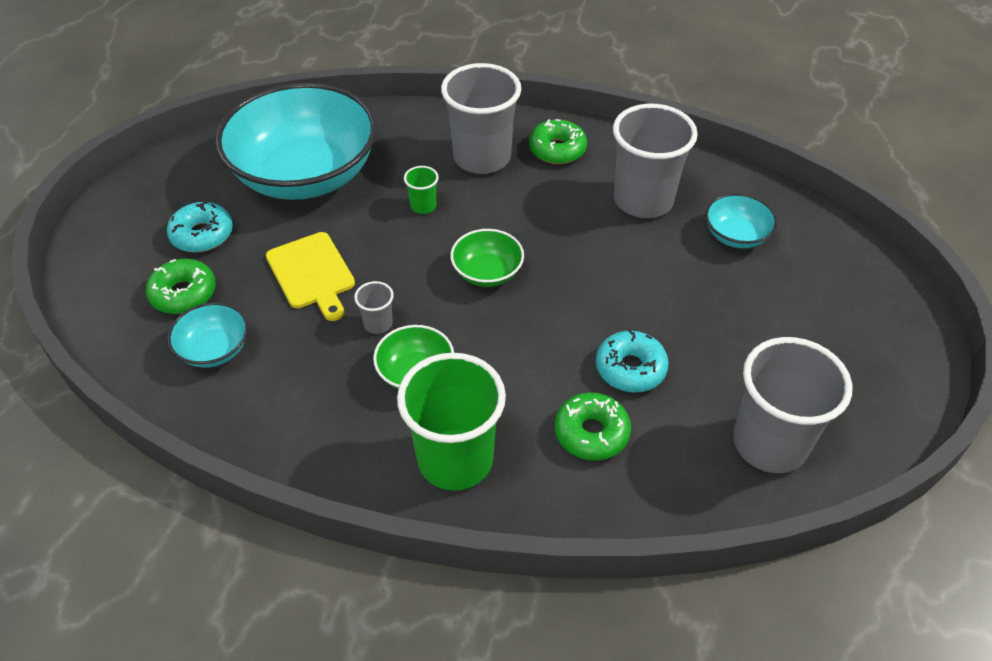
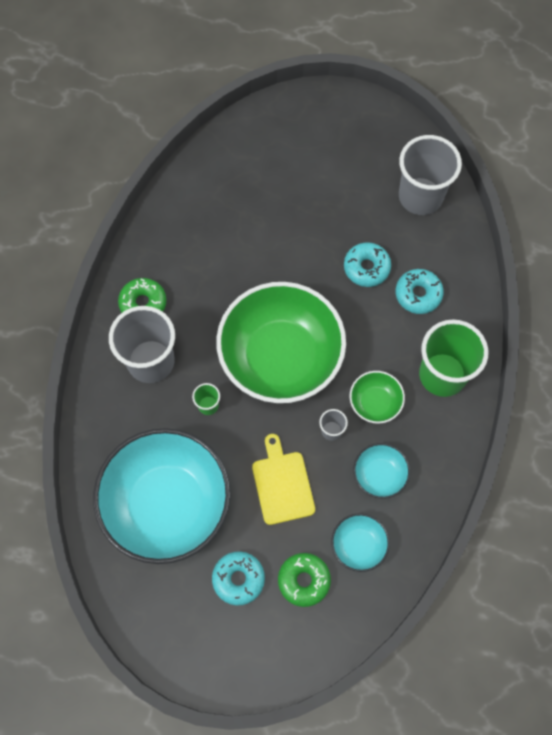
camera: 90 degrees left, 20 degrees up
yellow cutting board [266,232,355,321] -> yellow cutting board turned 75 degrees counterclockwise [252,434,315,525]
green bowl [450,229,524,287] -> green bowl [216,282,346,403], size x2.33
green donut [555,392,631,461] -> turquoise donut [396,269,444,314]
grey cup [613,104,698,218] -> none
turquoise bowl [705,193,778,248] -> turquoise bowl moved to [353,443,410,499]

